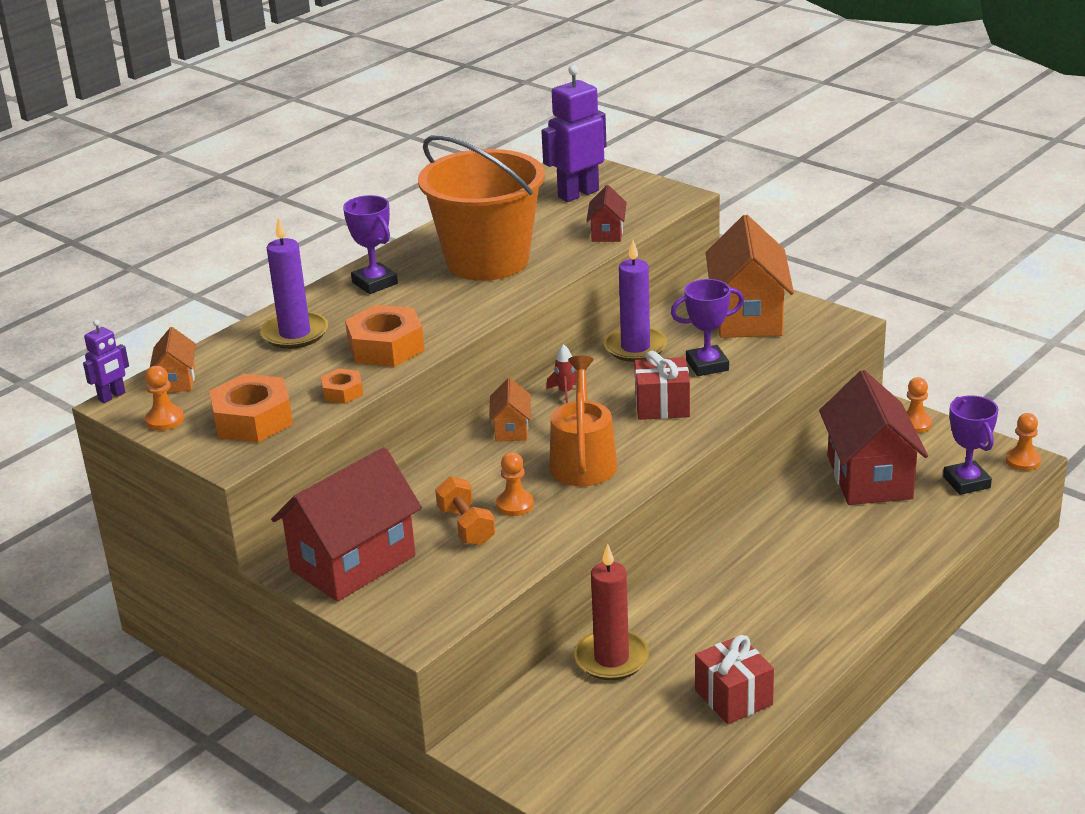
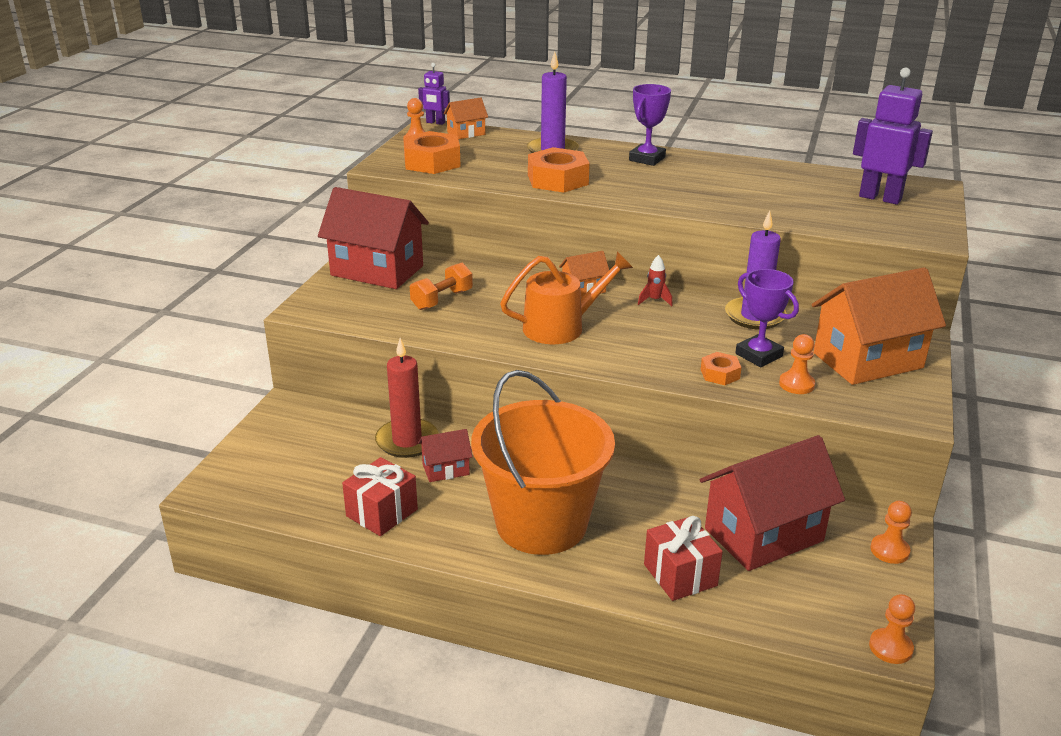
camera: 65 degrees right, 0 degrees up
orange nut [321,368,363,404] -> orange nut moved to [701,352,742,385]
orange bucket [418,135,545,281] -> orange bucket moved to [471,370,615,555]
orange pawn [496,452,534,516] -> orange pawn moved to [779,334,815,394]
red house [586,185,627,242] -> red house moved to [418,429,473,482]
red gift [634,350,690,420] -> red gift moved to [644,516,723,601]
purple trophy [943,395,998,495] -> none

